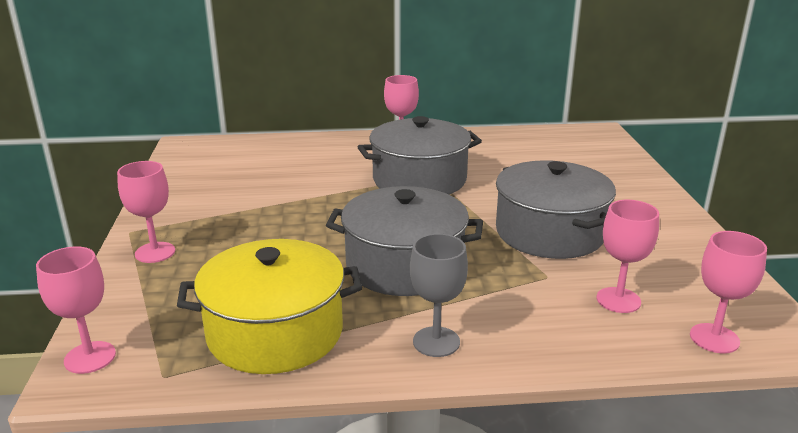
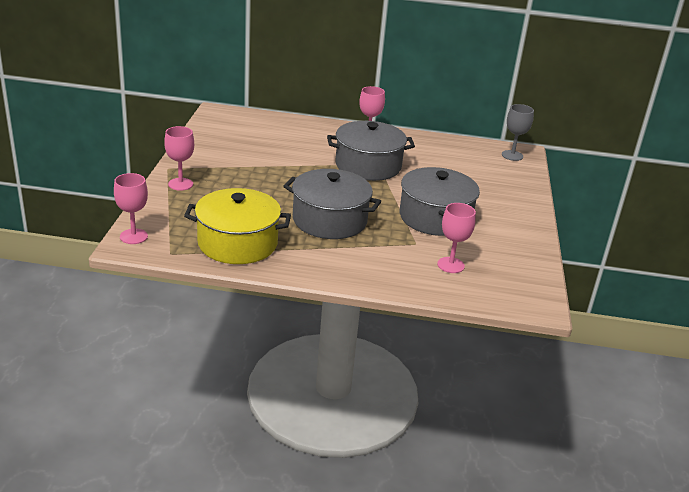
camera: 10 degrees right, 5 degrees up
grey goblet [410,234,468,357] -> grey goblet moved to [502,104,534,161]
pink goblet [690,231,767,353] -> none

